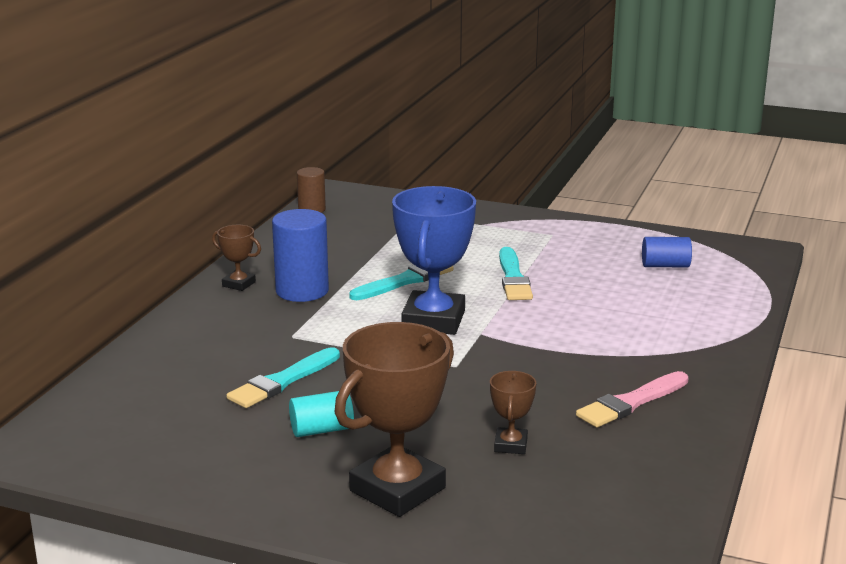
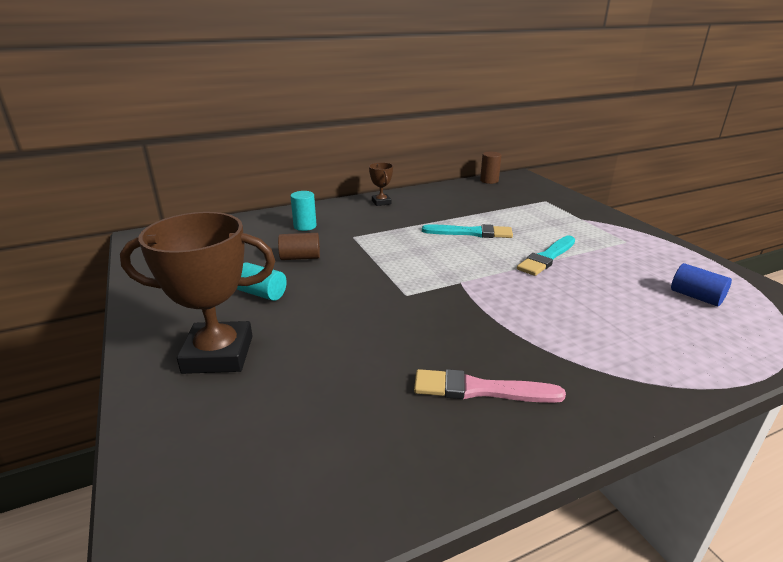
camera: 45 degrees right, 5 degrees up
turquoise brush [227,347,340,408] -> brown cylinder [278,233,320,260]
blue cylinder [272,209,329,302] -> none
blue trophy [392,186,476,335] -> none
brown trophy [490,371,536,454] -> none
none -> turquoise cylinder [290,191,317,231]

